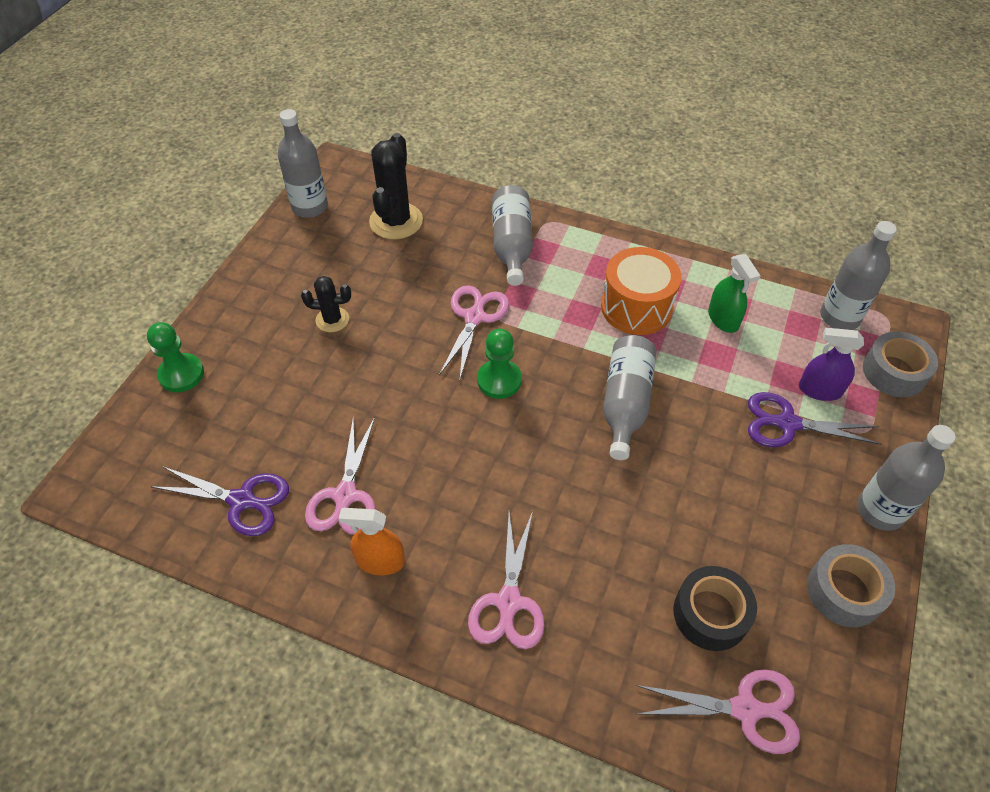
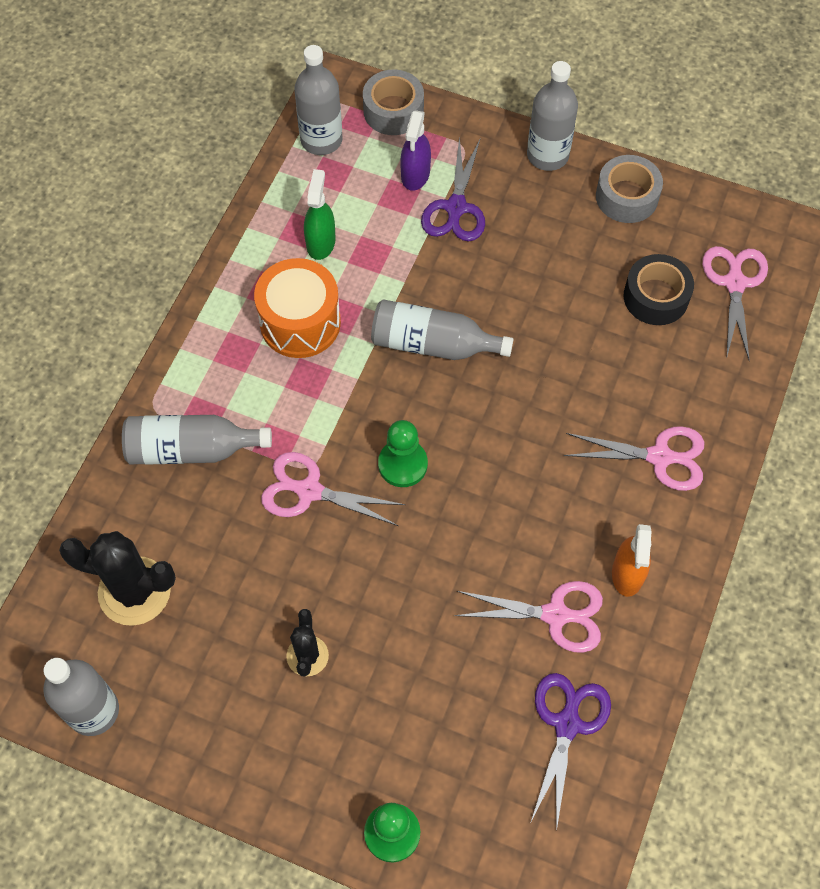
camera: 90 degrees left, 10 degrees up
green spray bottle [708,254,761,333] -> green spray bottle turned 60 degrees counterclockwise [304,169,336,260]

